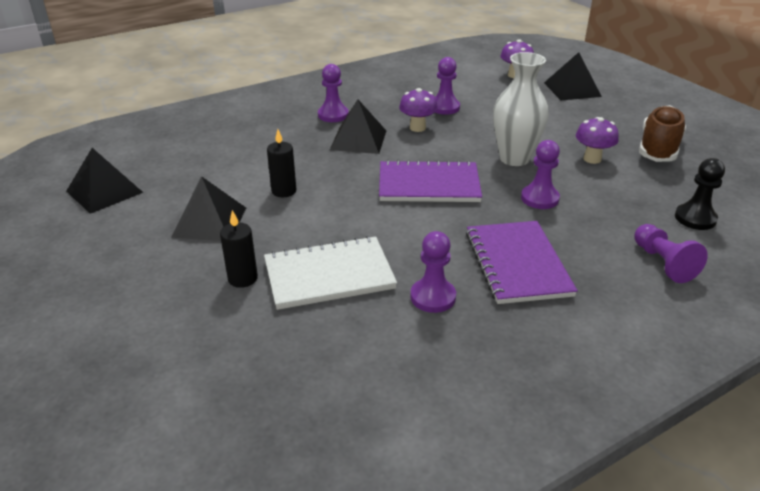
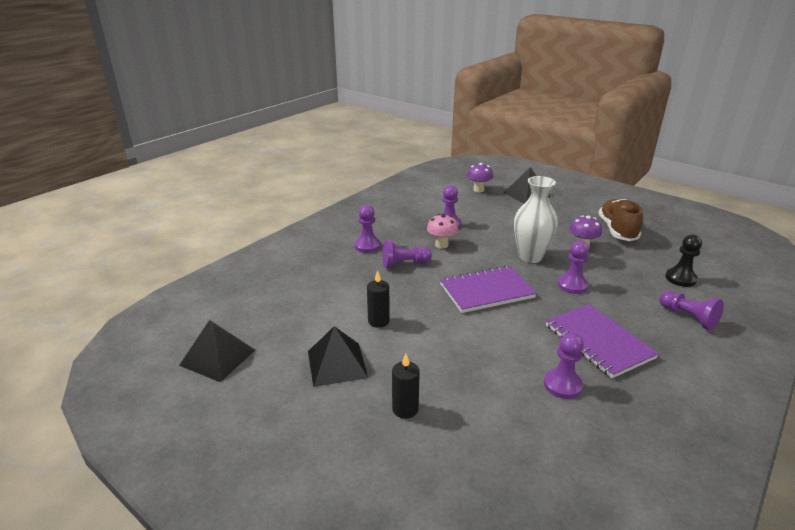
camera: 20 degrees left, 5 degrees down
white notebook [264,236,397,310] -> none
black pyramid [330,99,386,154] -> purple pawn [382,240,432,268]
purple mushroom [399,88,438,132] -> pink mushroom [427,214,458,249]

